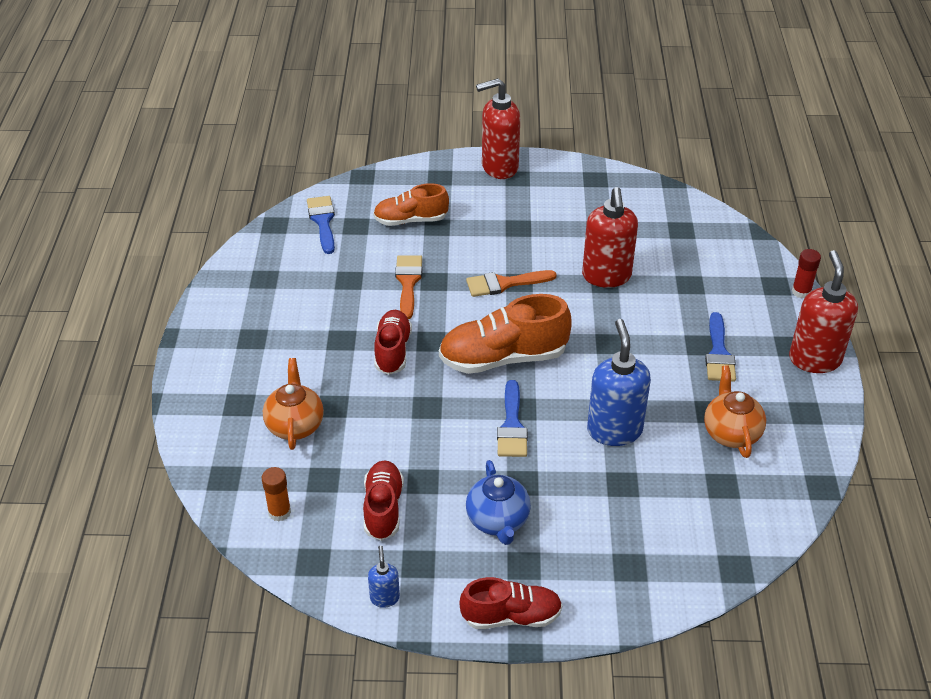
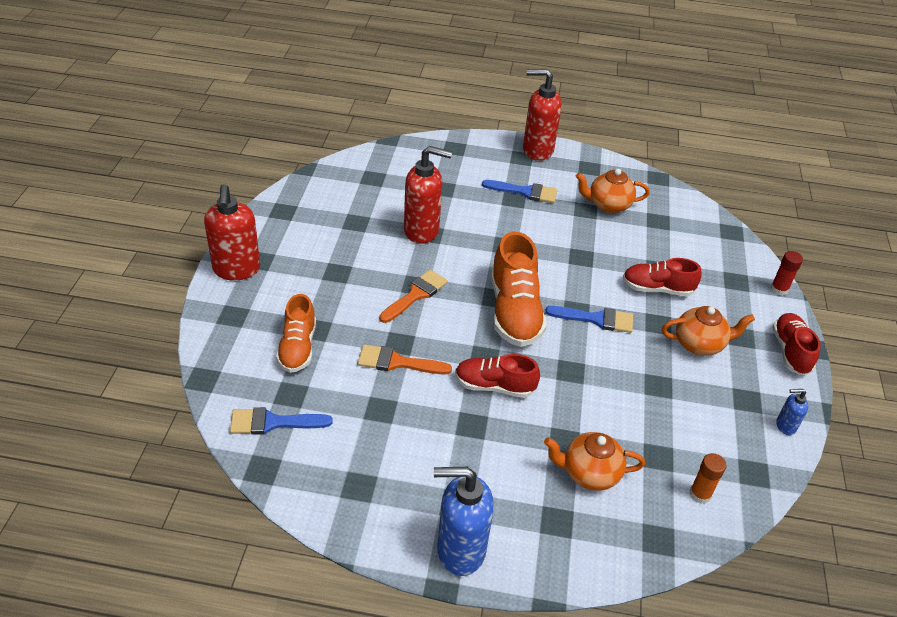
camera: 85 degrees left, 0 degrees up
red shoe [363,460,404,541] -> red shoe moved to [623,258,702,296]
orange brush [466,270,557,297] -> orange brush turned 135 degrees counterclockwise [379,269,448,323]
blue teapot [466,460,531,545] -> orange teapot [662,306,755,356]
blue soap dispenser [587,319,651,446] -> blue soap dispenser moved to [434,467,494,576]
red glue stick [792,249,821,298] -> red glue stick moved to [771,251,803,296]

